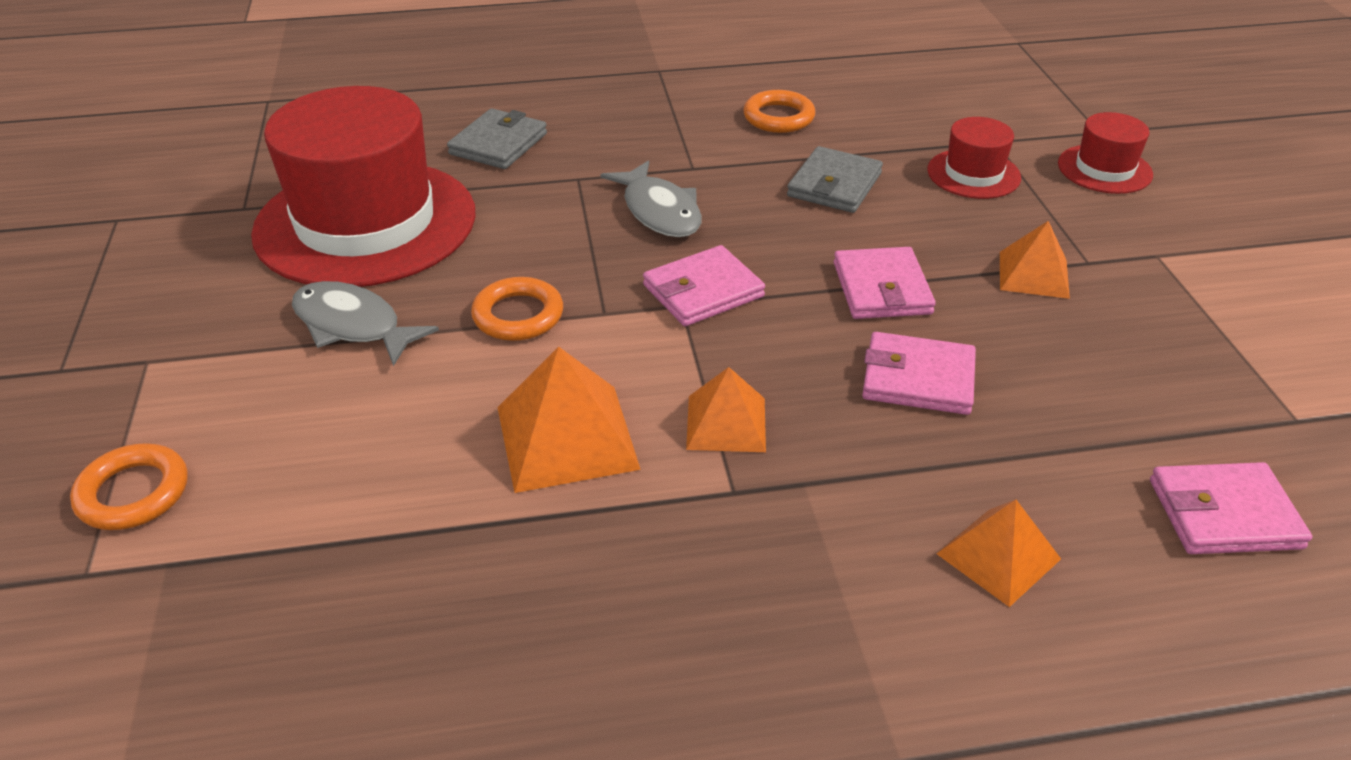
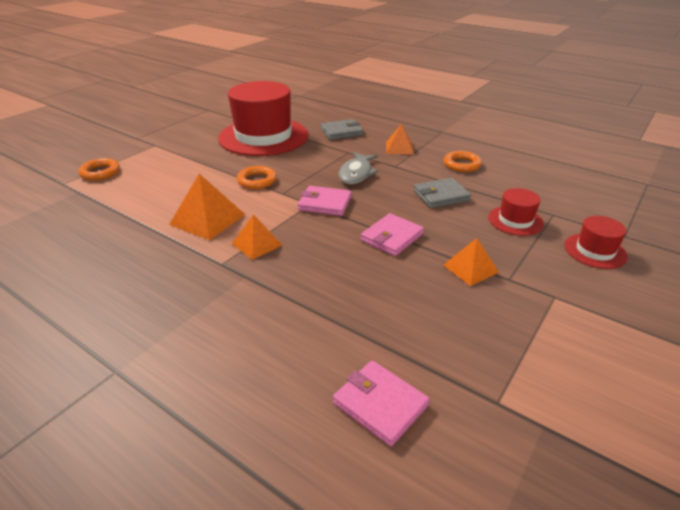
camera: 45 degrees right, 5 degrees down
grey fish [292,281,439,366] -> none
pink wallet [862,332,976,415] -> none
orange pyramid [937,500,1061,607] -> orange pyramid moved to [386,124,414,154]

